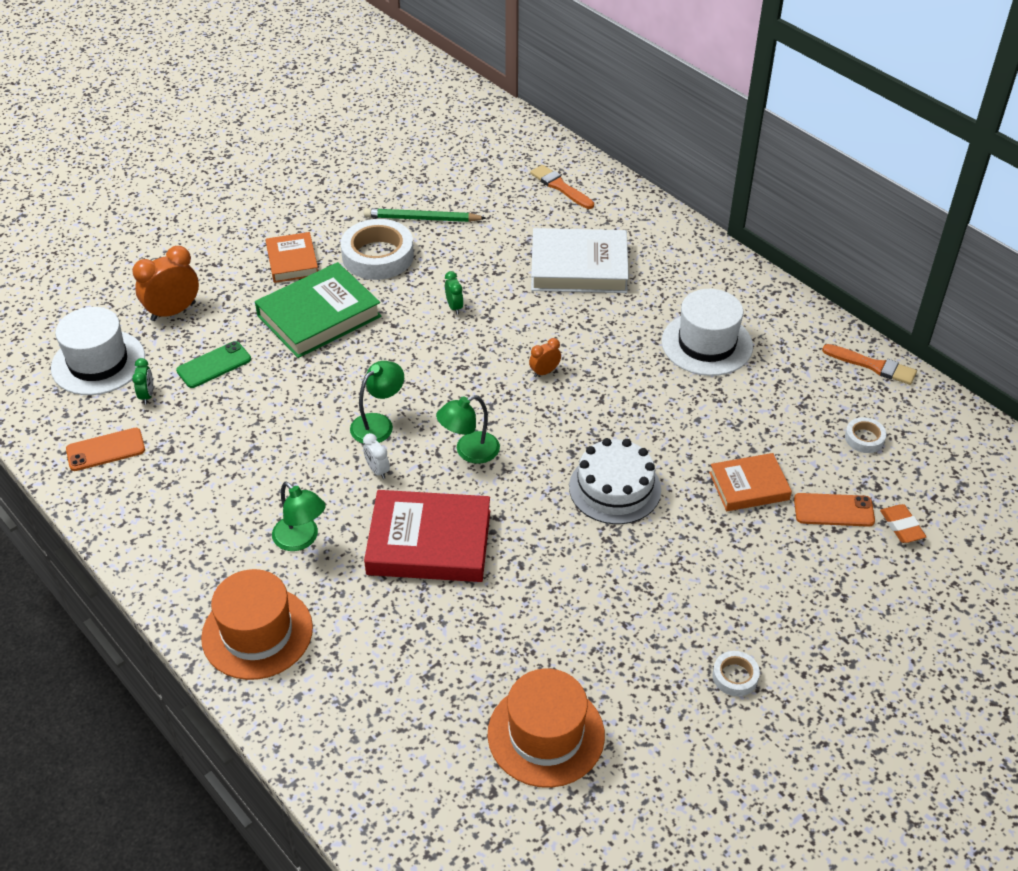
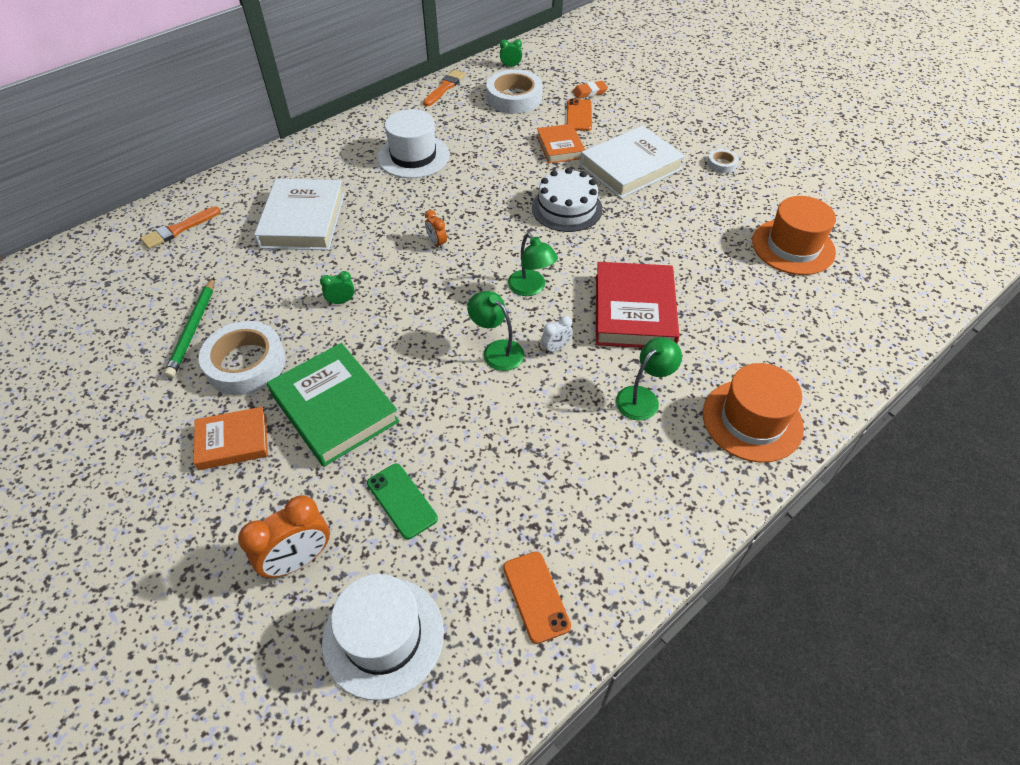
camera: 90 degrees left, 5 degrees up
orange clock [132,246,199,321] -> orange clock turned 90 degrees counterclockwise [238,495,330,578]
green clock [132,358,153,404] -> green clock moved to [500,39,522,67]
white tape [845,417,887,453] -> white tape [486,69,542,114], size x2.10
none -> white book [580,125,685,198]

